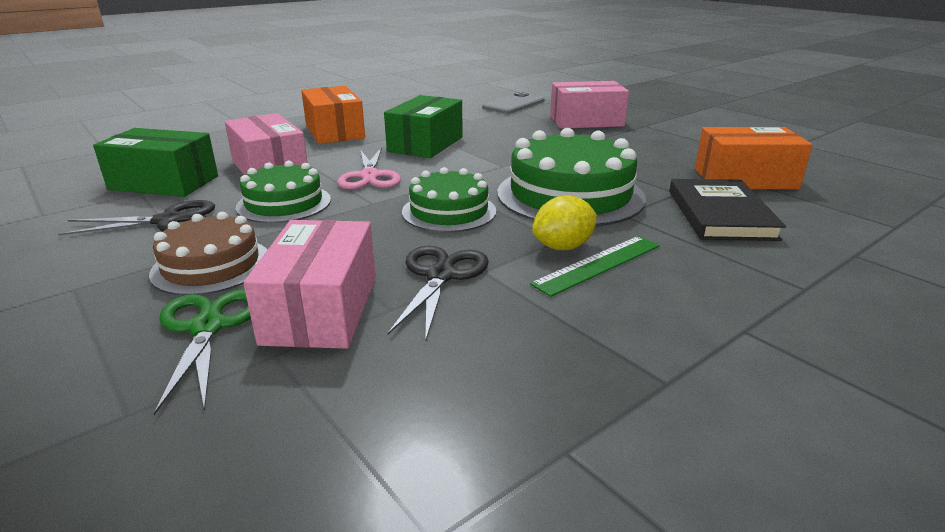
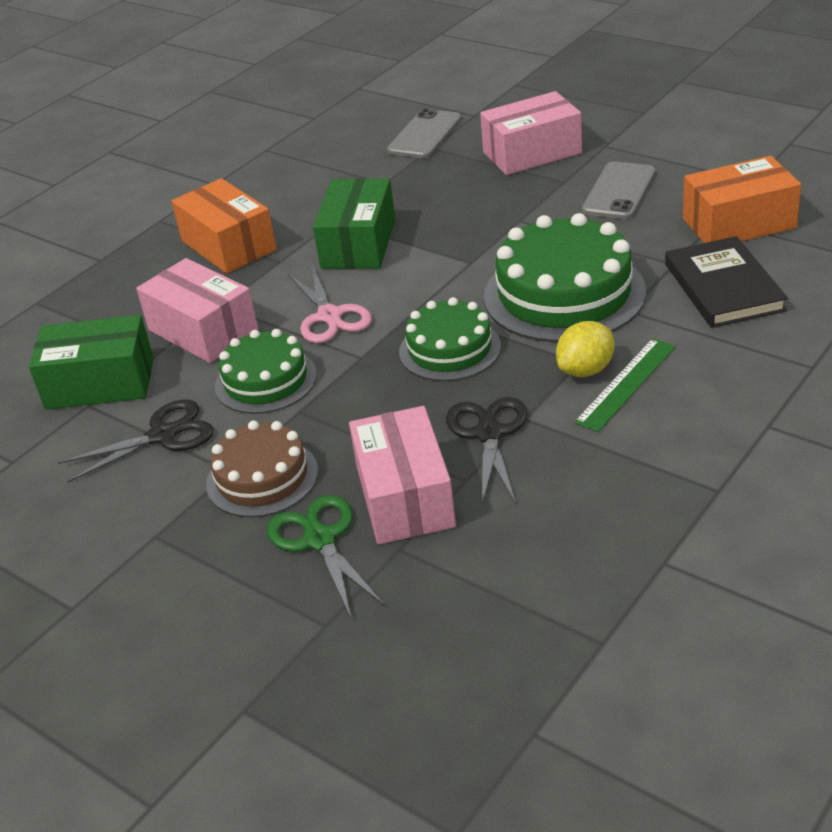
camera: 10 degrees left, 10 degrees up
none -> grey phone [582,161,655,219]

